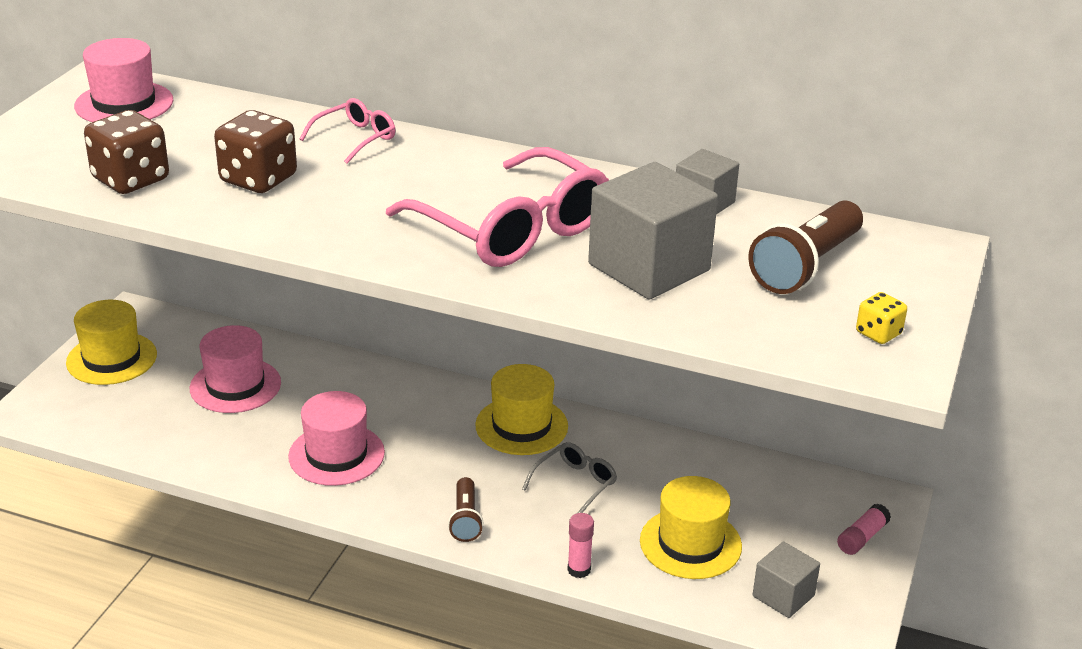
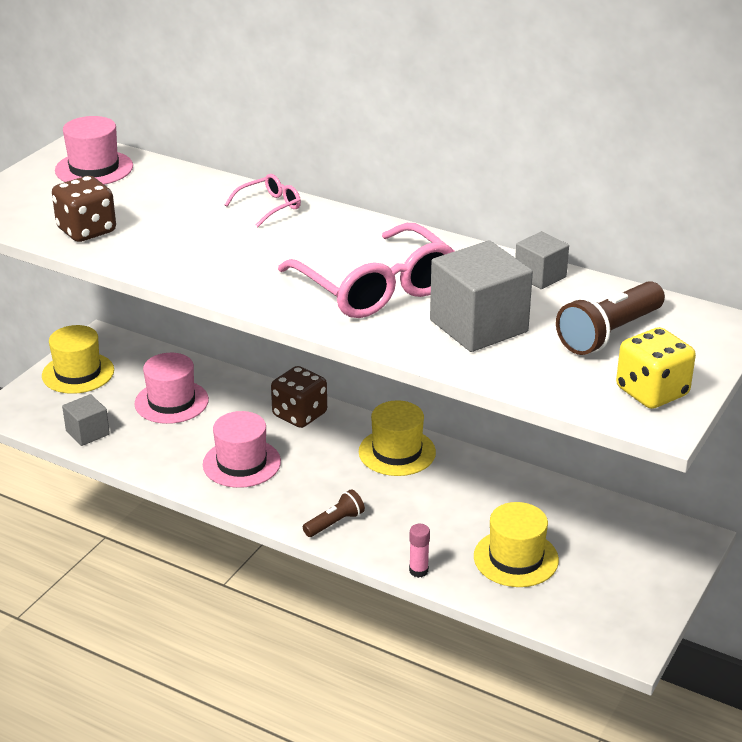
camera: 10 degrees right, 0 degrees up
brown dice [214,110,297,193] -> brown dice moved to [271,366,327,428]
brown flashlight [448,477,483,542] -> brown flashlight turned 135 degrees counterclockwise [303,489,365,537]
grey glasses [522,442,617,513] -> none
grey cube [753,542,820,618] -> grey cube moved to [62,394,110,446]
pink glue stick [837,503,891,555] -> none
yellow dice [856,292,907,344] -> yellow dice [616,327,696,409], size x1.91

